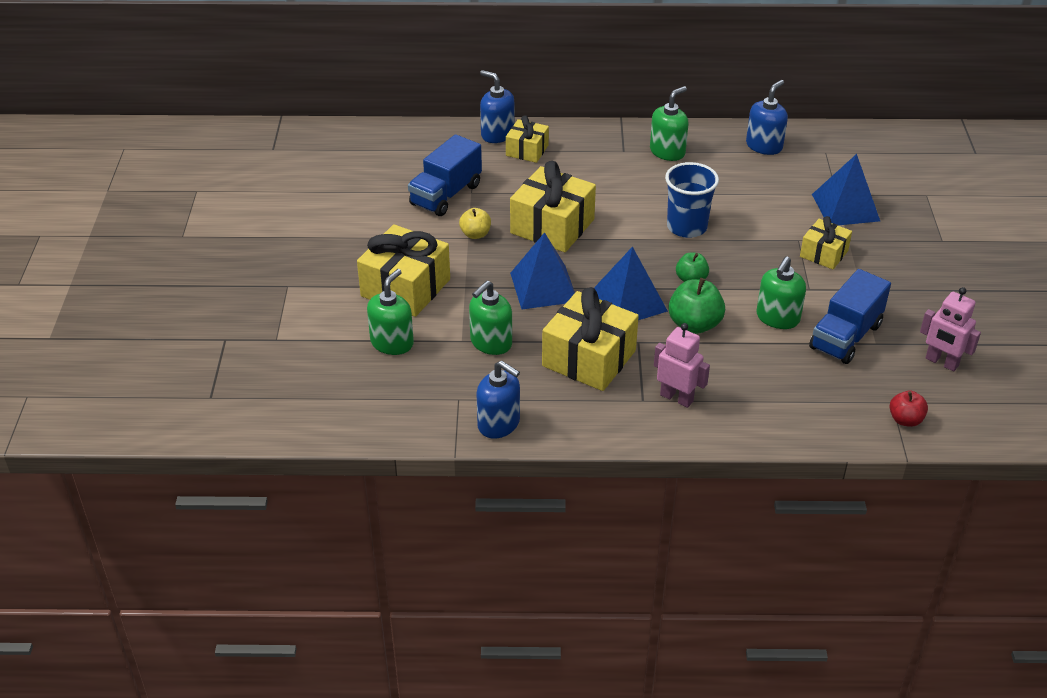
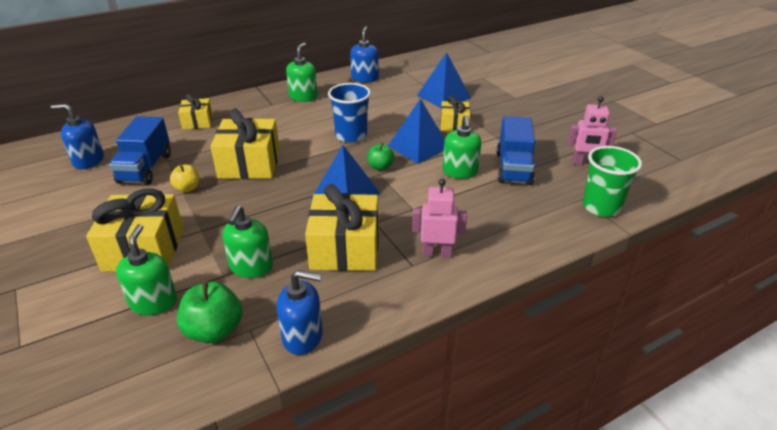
camera: 30 degrees left, 5 degrees down
blue soap dispenser [480,70,515,143] -> blue soap dispenser moved to [51,104,104,169]
blue pyramid [510,232,575,309] -> blue pyramid moved to [388,98,445,164]
green apple [669,278,725,334] -> green apple moved to [177,281,242,343]
red apple [889,391,928,427] -> green cup [583,146,642,217]

